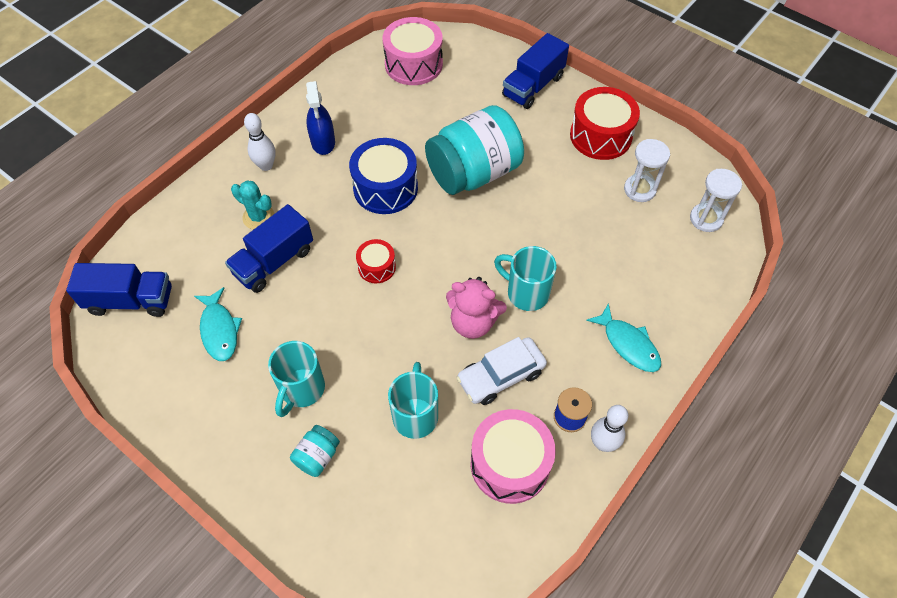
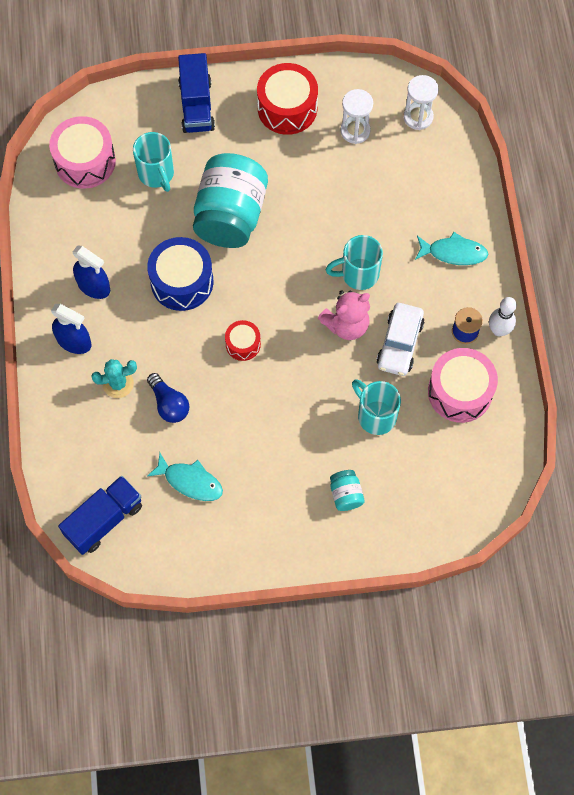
camera: 45 degrees left, 10 degrees up
blue truck [225,204,313,293] -> blue light bulb [147,373,189,423]
white bowling pin [244,113,276,171] -> blue spray bottle [51,304,92,354]
turquoise mug [268,341,325,417] -> turquoise mug moved to [133,132,174,192]

